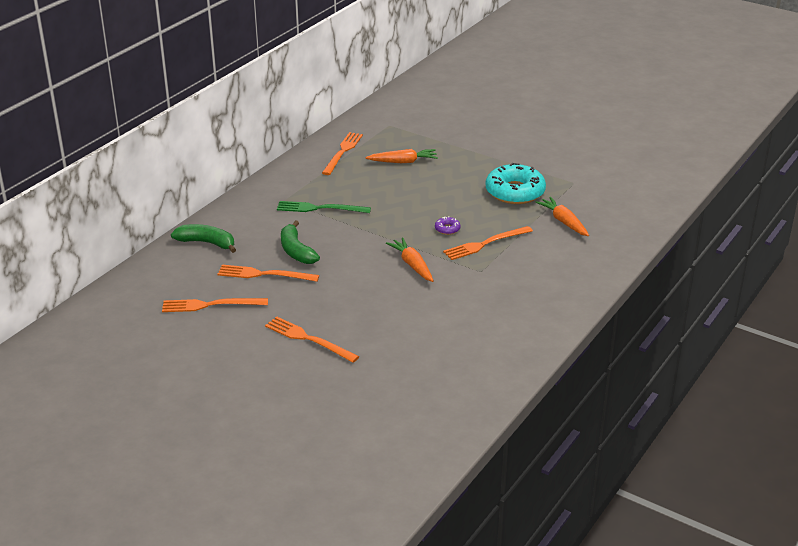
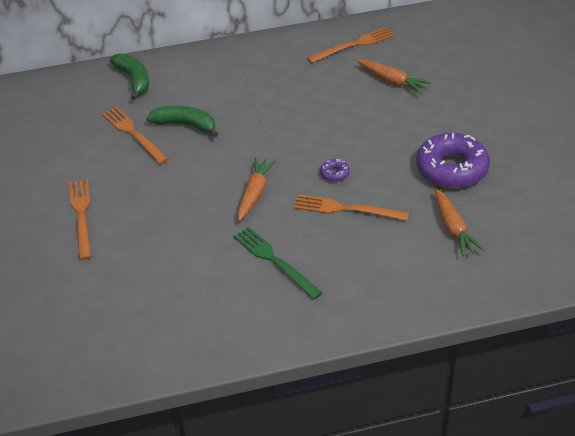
camera: 45 degrees right, 10 degrees up
orange fork [162,298,268,312] -> none
green fork [277,201,371,213] -> green fork moved to [233,227,322,300]
green banana [281,220,320,264] -> green banana turned 90 degrees clockwise [147,106,218,137]
turquoise donut [485,163,546,204] -> purple donut [416,133,490,188]
orange carrot [535,197,589,236] -> orange carrot turned 150 degrees clockwise [435,189,484,256]

